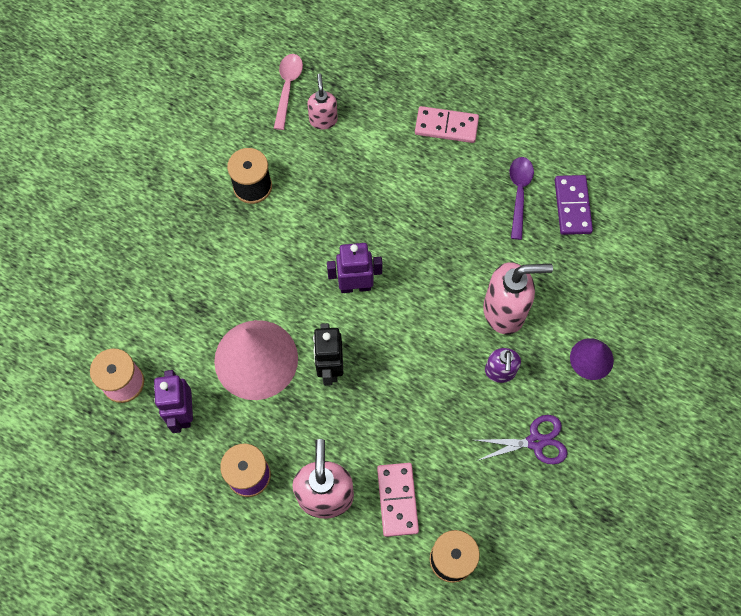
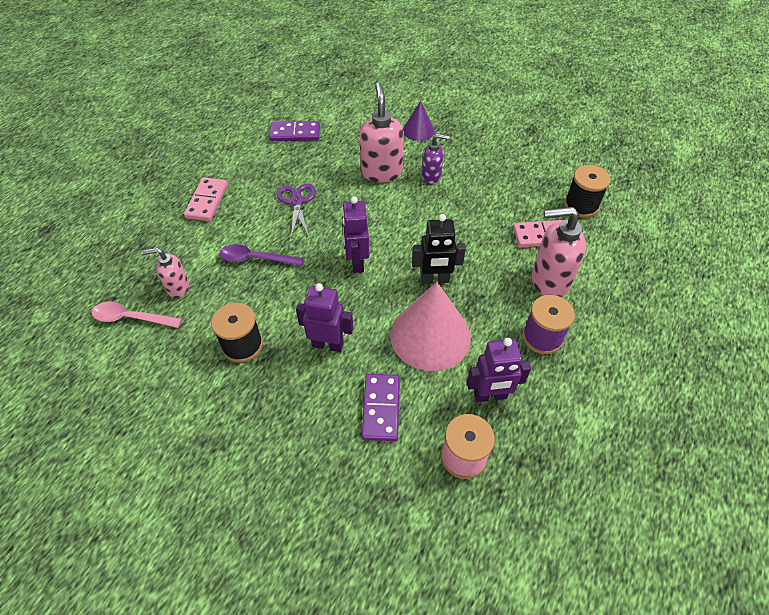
camera: 90 degrees left, 15 degrees down
purple scissors [475,415,568,464] -> purple scissors moved to [277,184,316,237]
purple spoon [509,157,534,240] -> purple spoon moved to [220,244,303,266]
none -> purple robot [296,283,354,352]
none -> purple domino [362,374,400,441]

